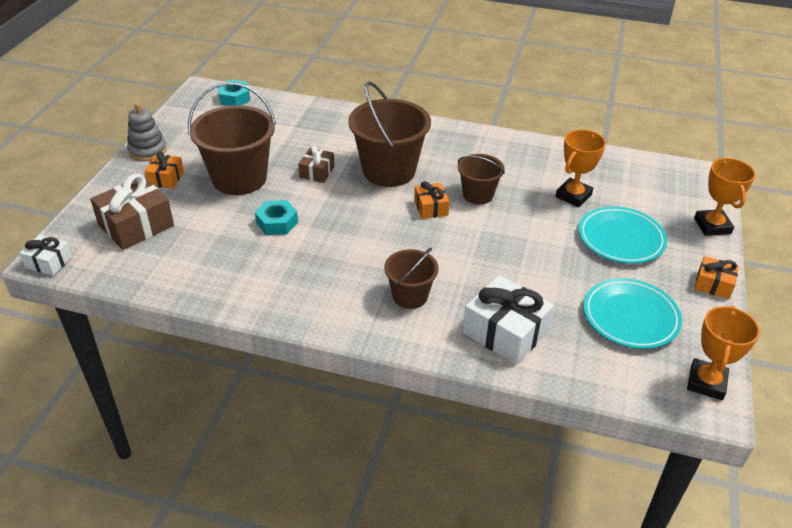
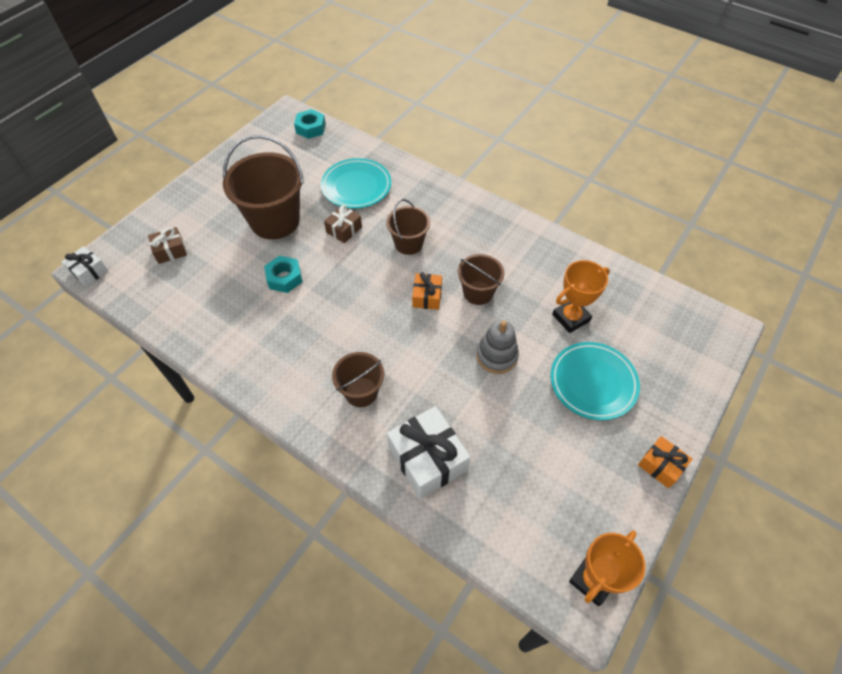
camera: 20 degrees right, 15 degrees up
brown gift [90,173,174,250] -> brown gift [148,227,187,264], size x0.56
grey stacking toy [127,103,167,161] -> grey stacking toy moved to [476,320,519,374]
orange gift [144,151,184,189] -> none
brown bucket [348,81,431,187] -> brown bucket [386,199,430,255], size x0.56
turquoise plate [584,278,682,349] -> turquoise plate moved to [321,158,391,209]
orange trophy [694,158,756,236] -> none

